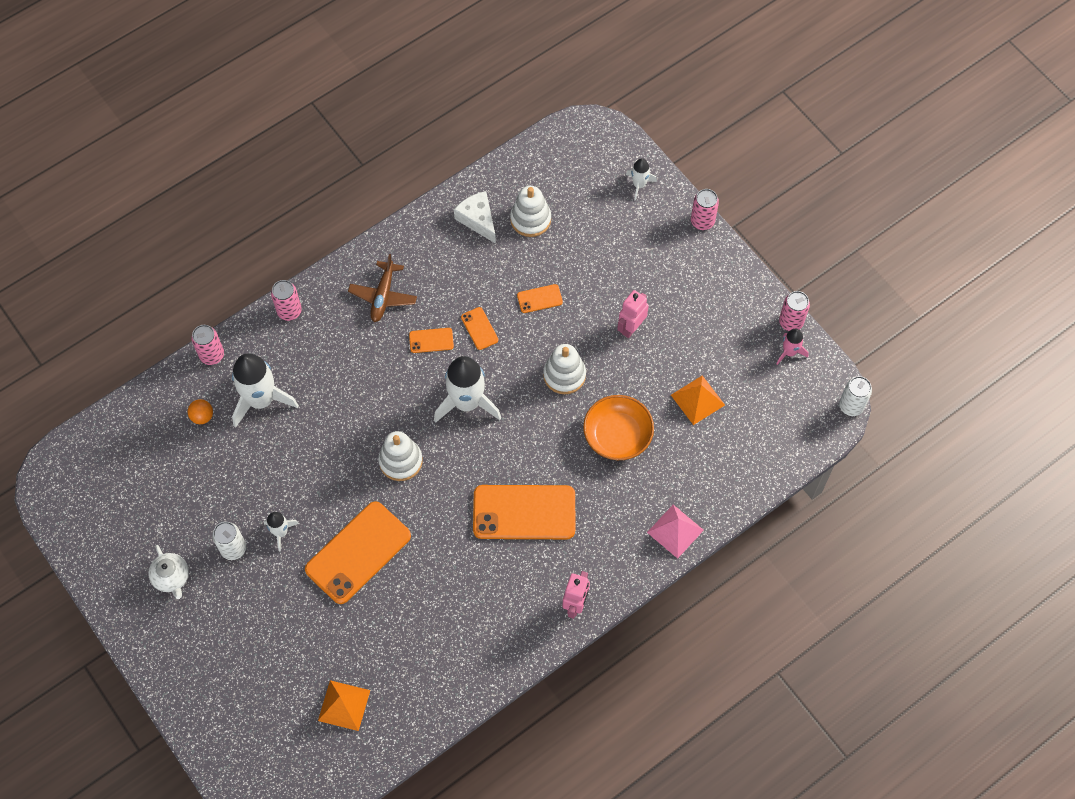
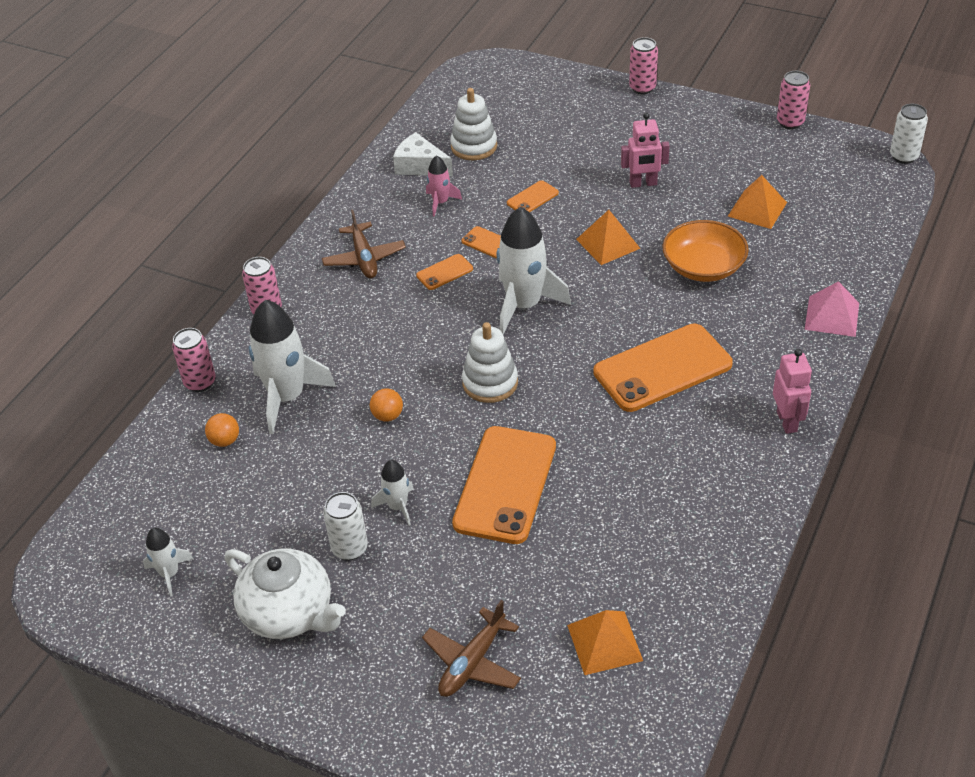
camera: 25 degrees left, 20 degrees down
white teapot [148,545,189,599] -> white teapot [225,548,346,639], size x1.68
white stacking toy [543,344,586,394] -> orange pyramid [576,210,641,265]
pink robot [617,290,649,338] -> pink robot turned 105 degrees counterclockwise [621,113,670,188]
white rocket [626,158,657,200] -> white rocket moved to [143,528,194,597]
pink rocket [777,329,809,365] -> pink rocket moved to [426,155,462,217]
none -> orange ball [370,389,403,422]
none -> brown plane [422,600,521,697]

